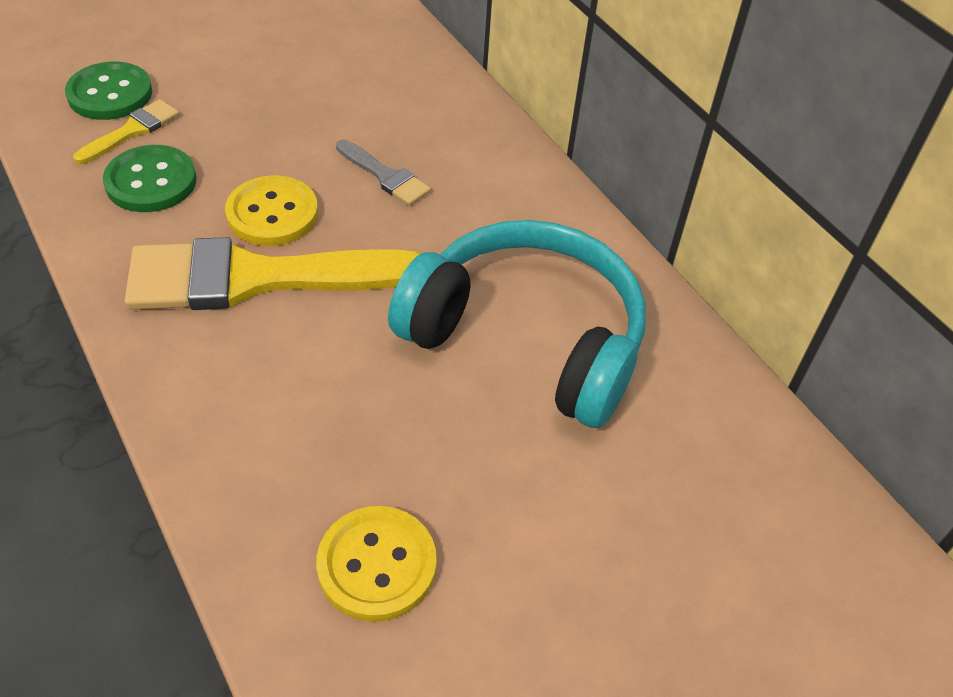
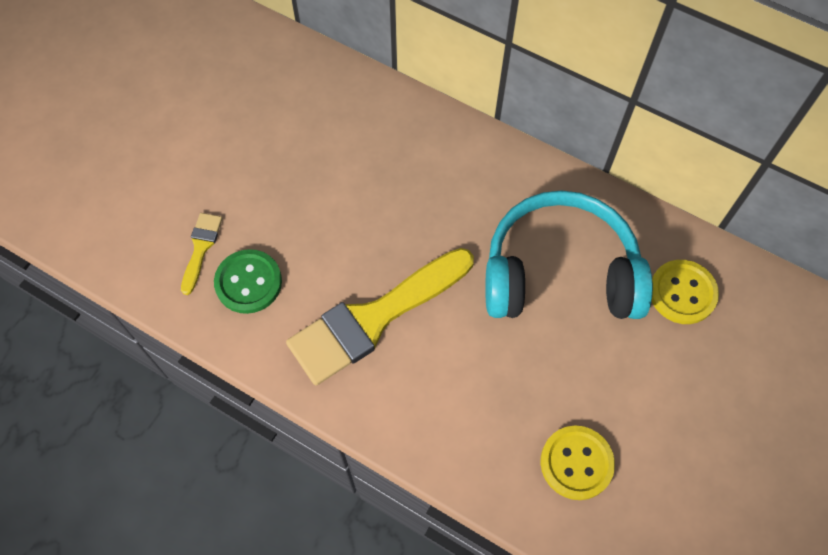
camera: 25 degrees left, 15 degrees up
green button [65,61,152,120] -> none
yellow button [225,175,318,246] -> yellow button moved to [652,260,719,324]
grey brush [336,140,431,206] -> none

